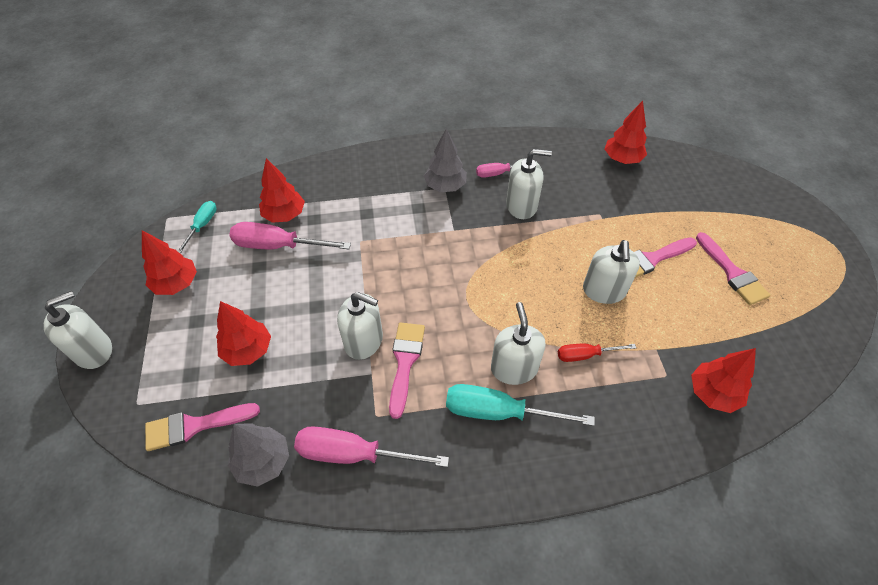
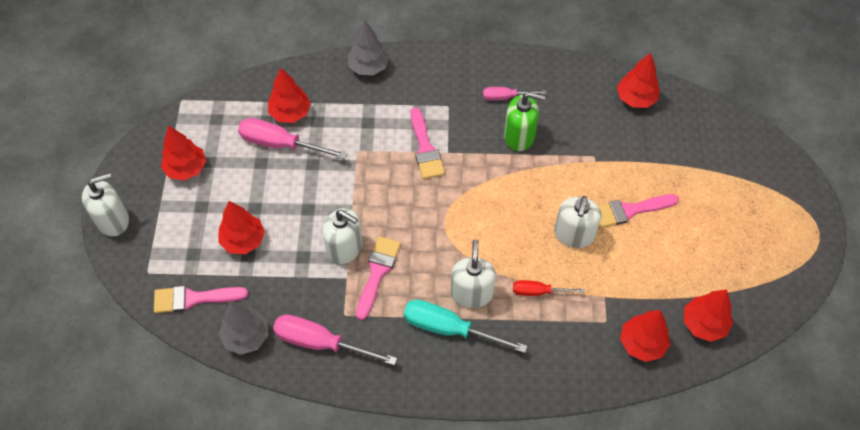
camera: 10 degrees right, 5 degrees up
turquoise screwdriver [178,201,217,254] -> none
grey tree [424,129,467,192] -> grey tree moved to [347,20,389,75]
white soap dispenser [506,149,552,219] -> green soap dispenser [504,92,546,151]
pink brush [696,232,770,305] -> pink brush moved to [411,108,445,179]
none -> red tree [684,289,733,342]

